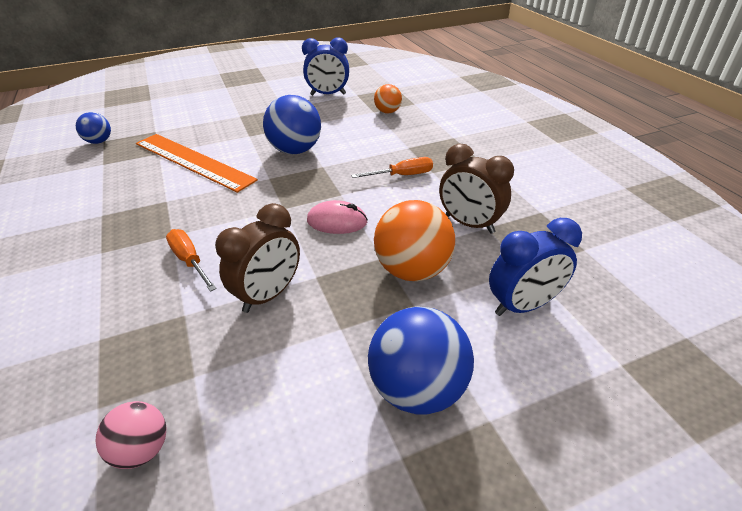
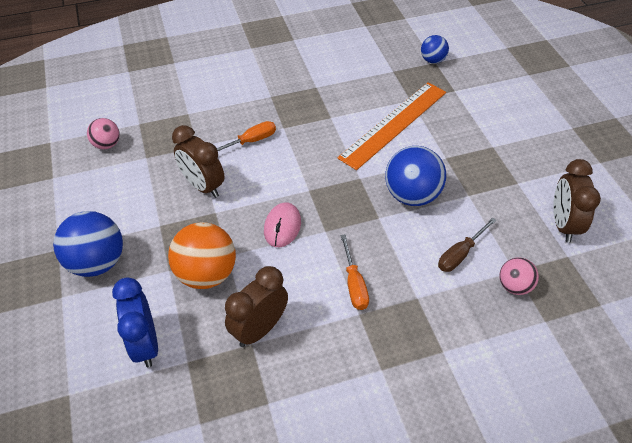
camera: 95 degrees right, 10 degrees up
blue clock [302,38,349,95] -> brown clock [553,159,601,243]
orange ball [374,84,402,113] -> pink ball [499,257,539,295]
none -> brown screwdriver [438,217,497,272]

